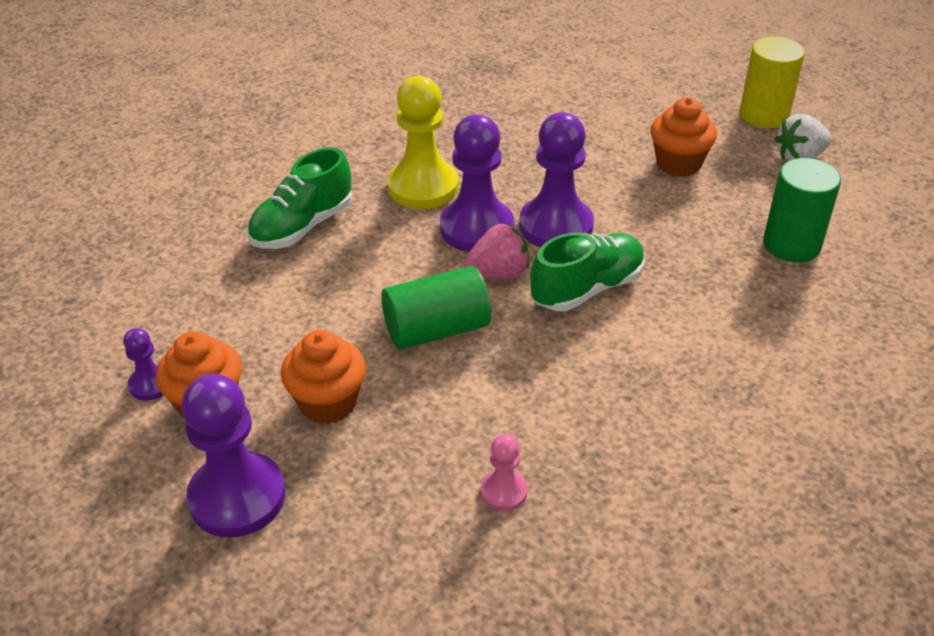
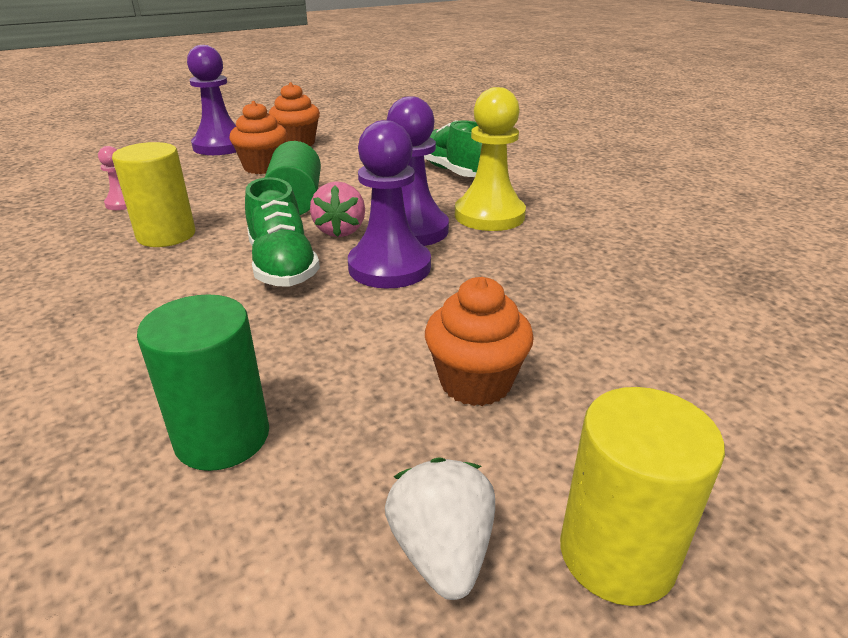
camera: 105 degrees right, 10 degrees down
purple pawn [123,328,163,401] -> none
none -> yellow cylinder [112,142,196,247]

